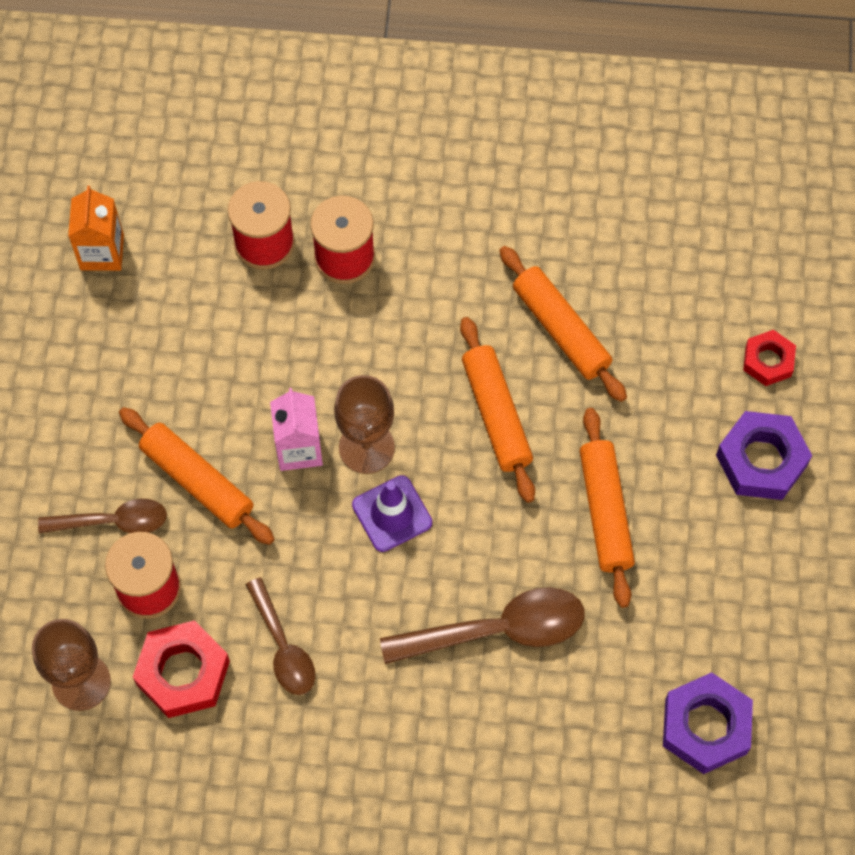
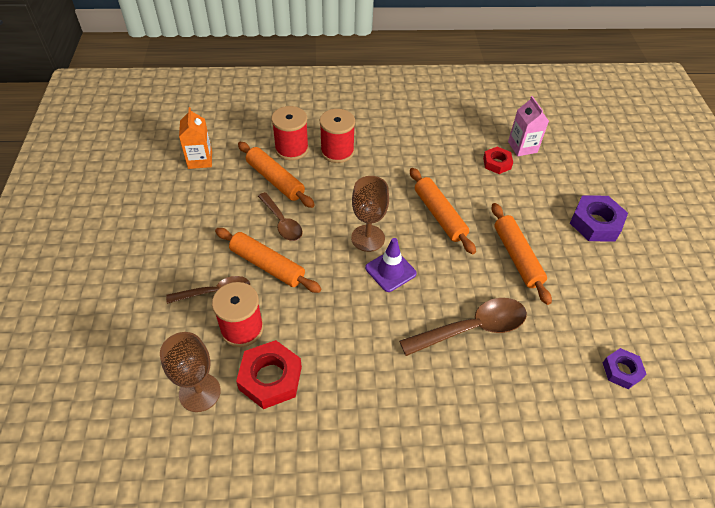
camera: 10 degrees left, 15 degrees down
brown spoon [245,578,315,695] -> brown spoon moved to [258,192,303,241]
pink carton [270,388,323,471] -> pink carton moved to [508,96,549,156]
orange rolling pin [499,246,627,402] -> orange rolling pin moved to [238,142,315,208]
purple nut [663,672,753,774] -> purple nut [603,348,647,389], size x0.61
red nut [743,330,796,386] -> red nut moved to [483,147,513,174]

